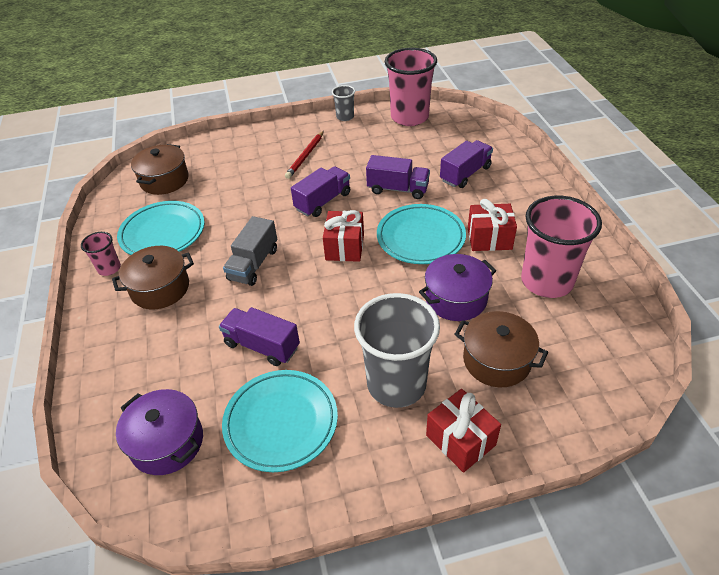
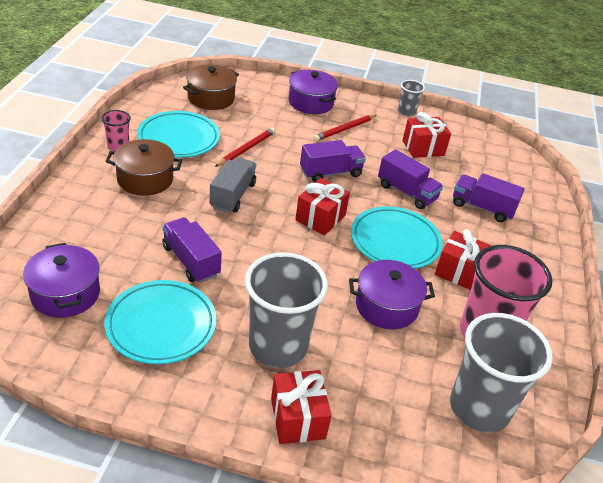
camera: 20 degrees right, 5 degrees down
grey truck [223,216,277,286] -> grey truck turned 150 degrees clockwise [210,157,256,213]
pink cup [385,48,437,126] -> none
purple truck [440,140,493,188] -> purple truck turned 135 degrees counterclockwise [453,173,525,222]
brown pot [454,311,548,387] -> none
none -> red pencil [215,127,275,167]
none -> purple pot [288,70,338,114]
none -> red gift [402,112,451,158]
none -> grey cup [450,313,553,432]

